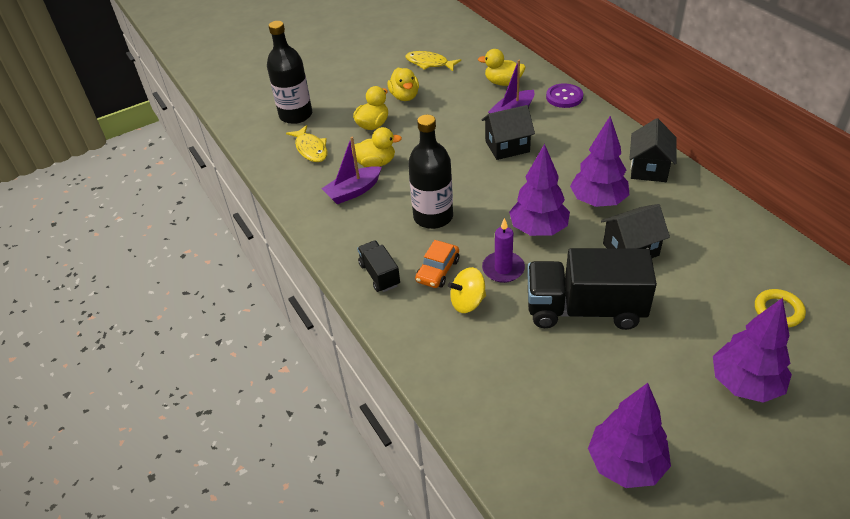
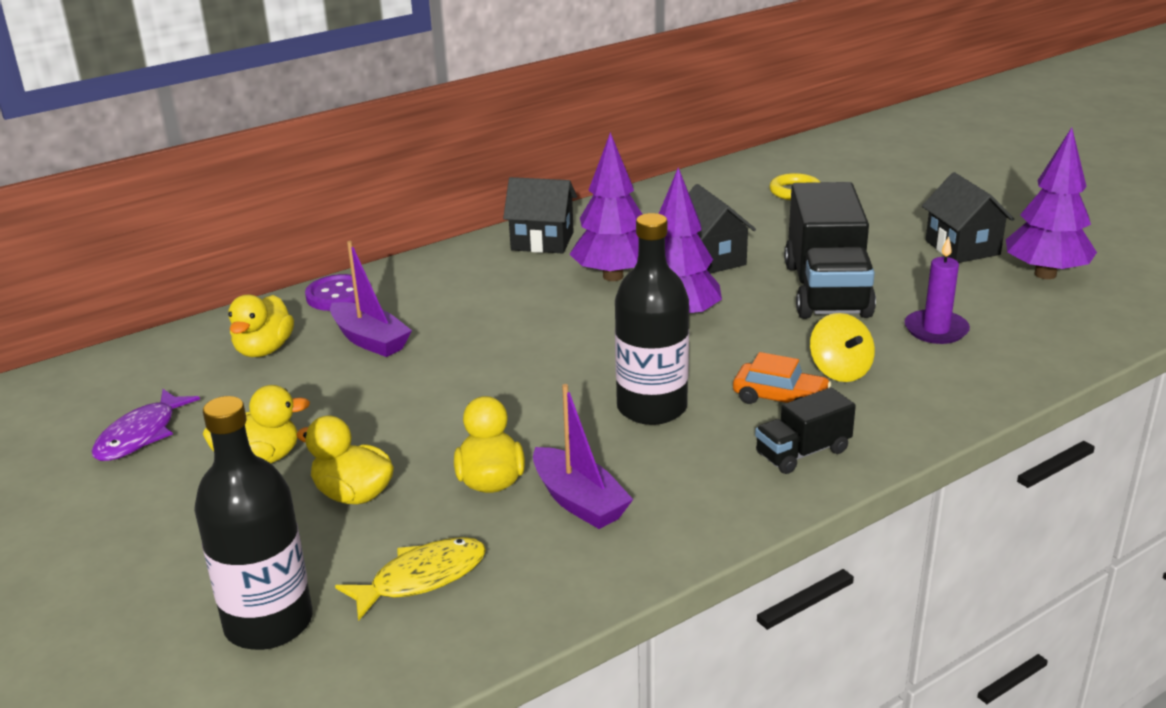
camera: 95 degrees left, 15 degrees down
yellow fish [405,51,461,71] -> purple fish [92,389,200,461]
black house [482,105,535,160] -> black house moved to [922,172,1015,263]
purple candle [482,218,525,283] -> purple candle moved to [905,236,970,344]
purple tree [713,298,792,403] -> none

